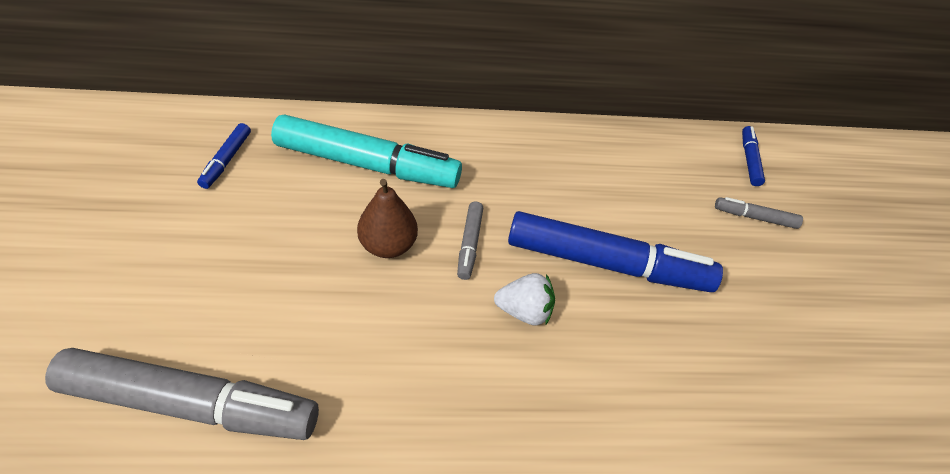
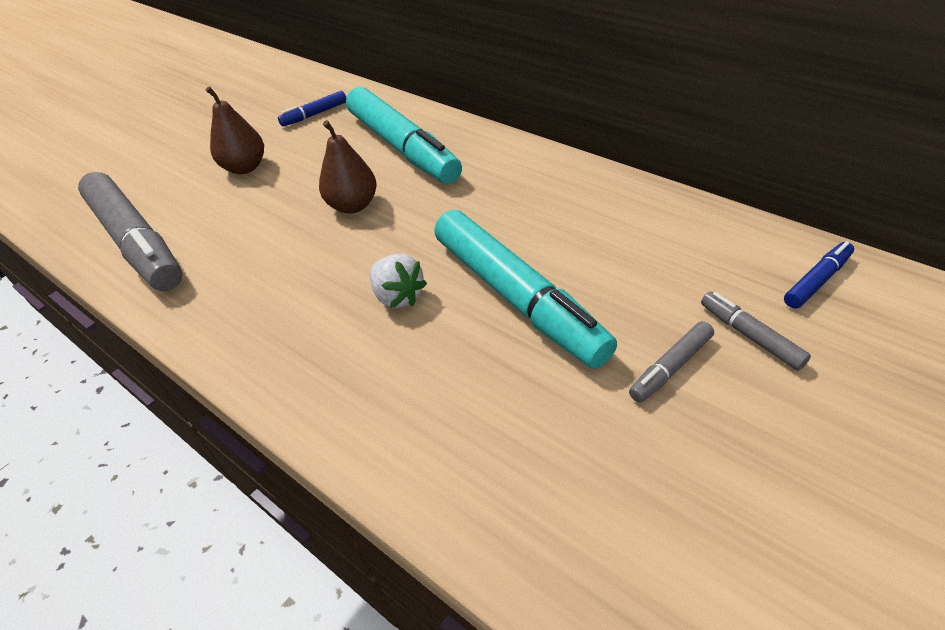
camera: 50 degrees right, 5 degrees down
grey marker [457,202,483,280] -> grey marker moved to [629,321,714,403]
blue marker [508,211,723,292] -> turquoise marker [434,210,617,369]
none -> brown pear [205,86,264,174]

